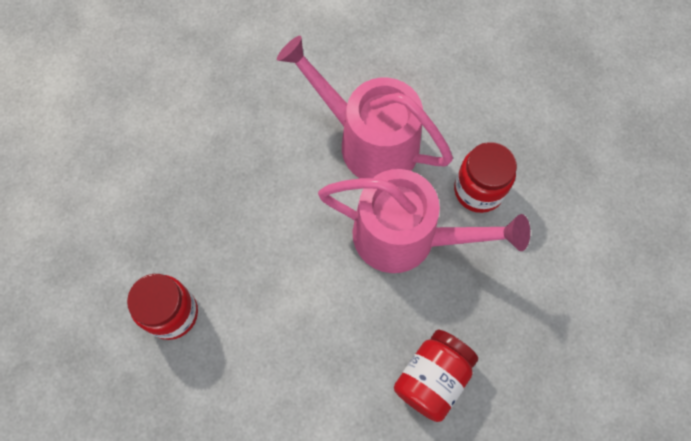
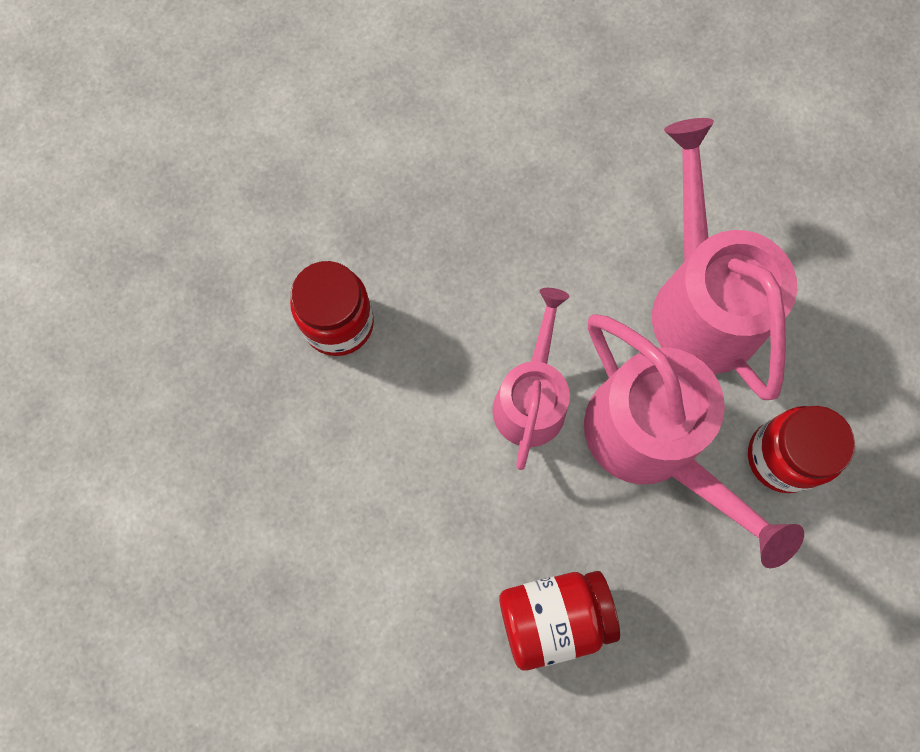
camera: 40 degrees right, 5 degrees up
none -> pink watering can [492,288,570,470]

